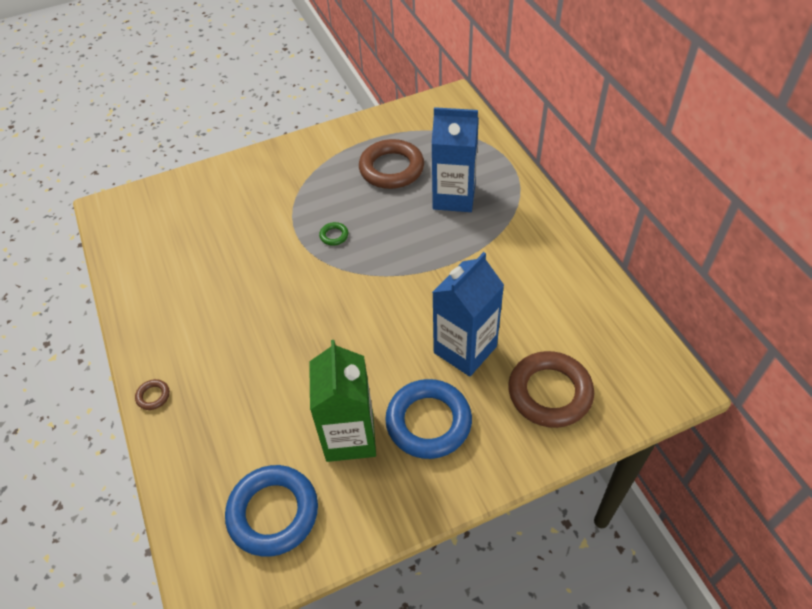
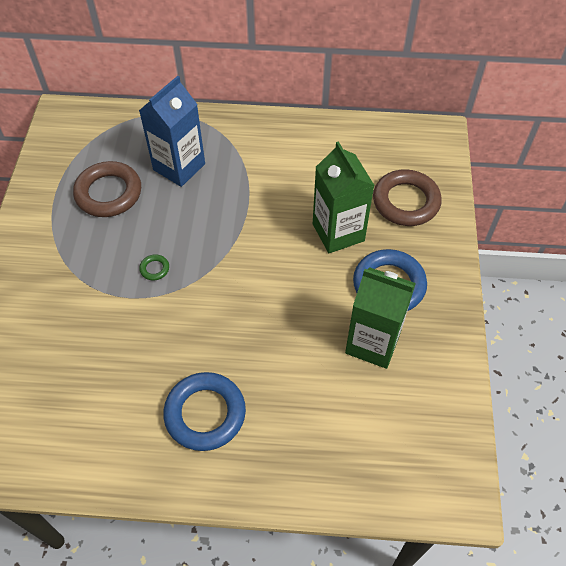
camera: 65 degrees left, 5 degrees up
brown ring [135,379,170,410] -> none
blue ring [225,465,318,557] -> blue ring moved to [163,372,246,451]
blue carton [432,252,504,376] -> green carton [313,141,375,253]

